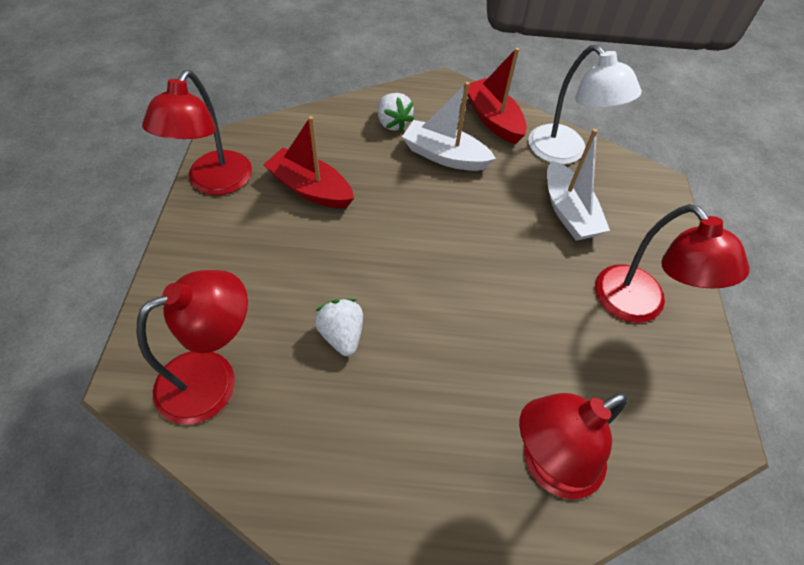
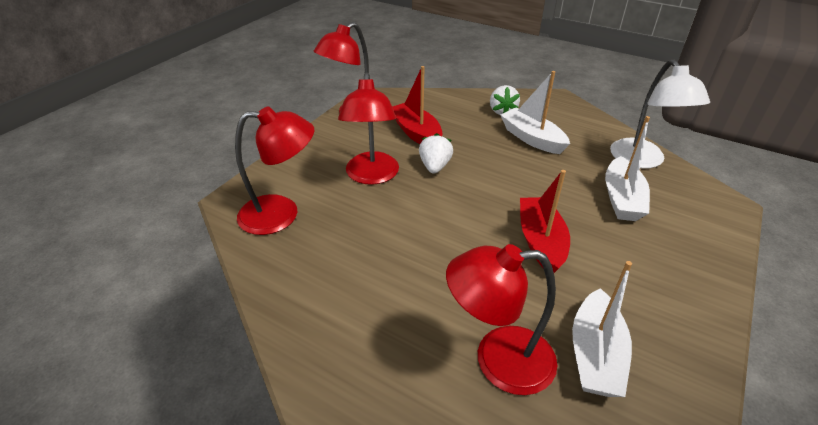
camera: 30 degrees right, 15 degrees down
white strawberry [315,299,363,356] -> white strawberry moved to [419,133,453,174]
red boat [464,48,527,144] -> red boat moved to [520,170,570,273]
red lamp [595,204,750,323] -> red lamp moved to [338,72,399,185]
none -> white boat [572,261,632,397]

